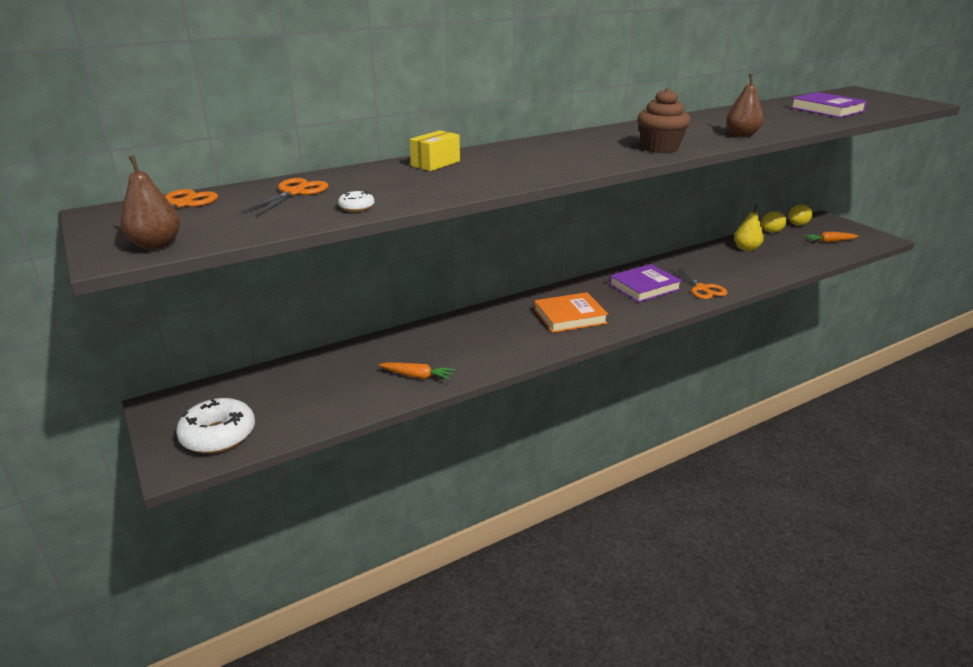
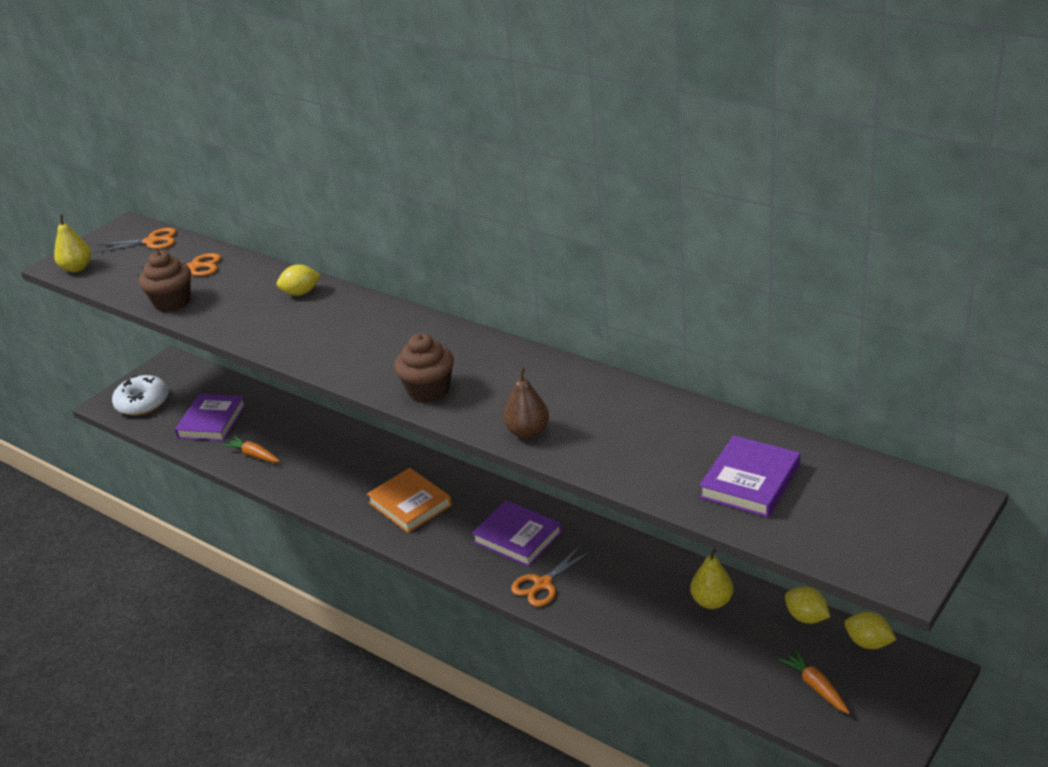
camera: 70 degrees right, 5 degrees up
brown pear [120,155,180,250] -> yellow pear [54,214,91,272]
white donut [338,191,374,212] -> brown cupcake [139,251,191,312]
orange carrot [379,362,455,380] -> orange carrot turned 135 degrees clockwise [223,436,280,463]
yellow box [410,130,460,171] -> yellow lemon [277,264,321,296]
none -> purple book [175,394,246,441]

